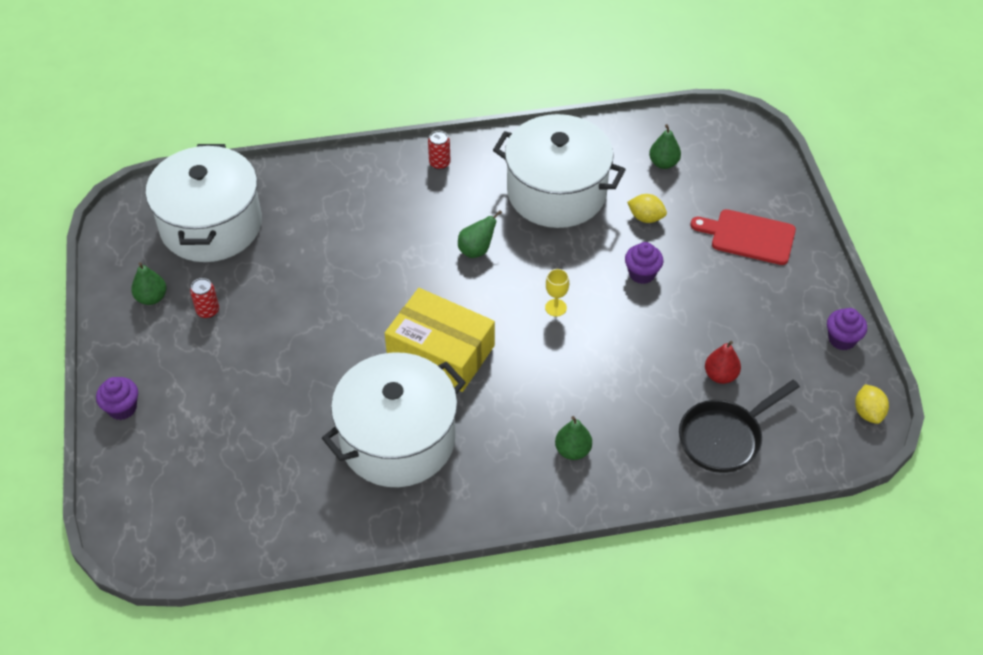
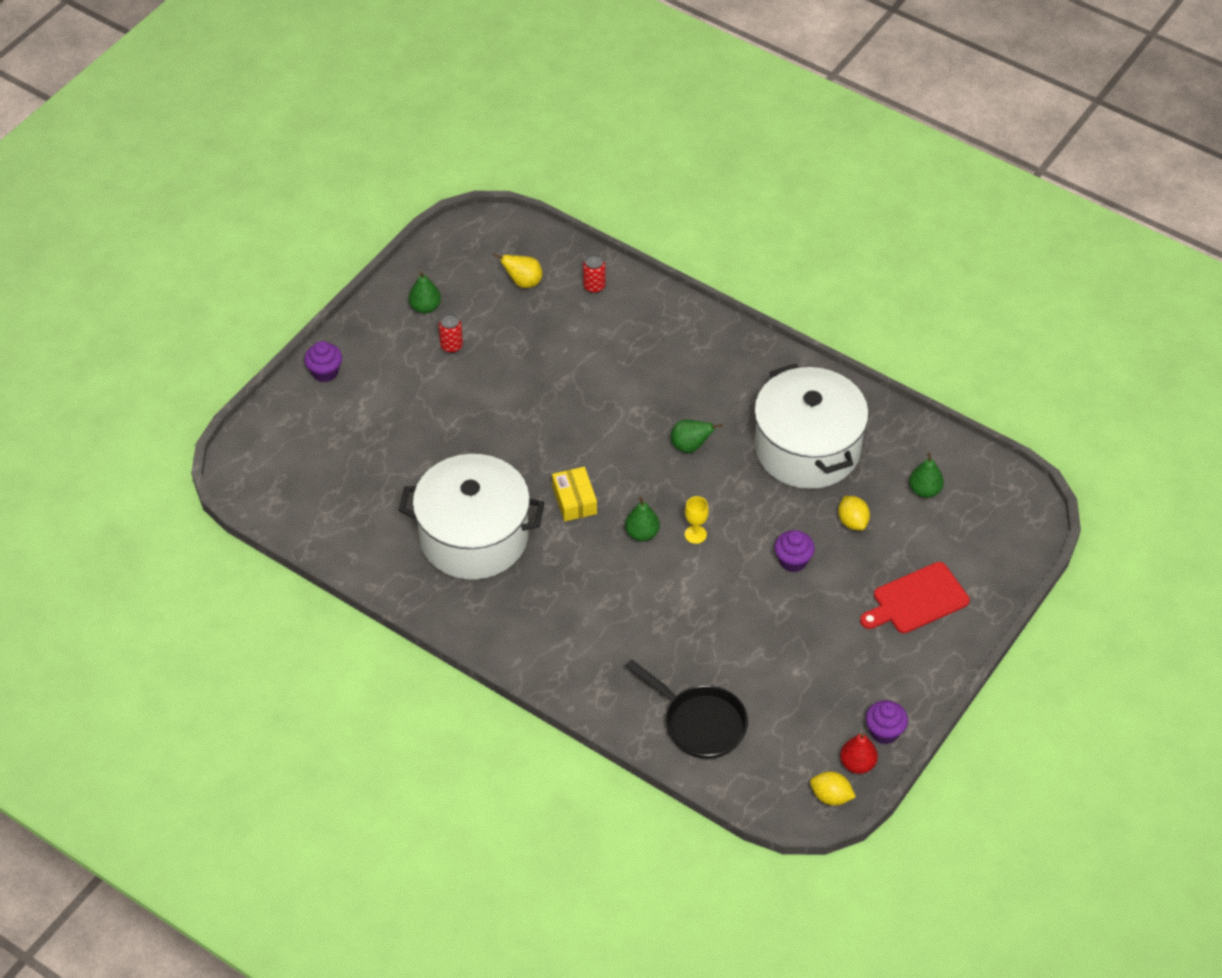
camera: 45 degrees right, 0 degrees up
white pot [146,144,262,262] -> yellow pear [493,254,543,288]
yellow box [385,288,495,392] -> yellow box [552,467,597,521], size x0.53
red can [428,131,451,170] -> red can moved to [583,254,605,293]
green pear [555,416,592,460] -> green pear moved to [625,496,660,541]
black pan [679,380,800,473] -> black pan turned 150 degrees counterclockwise [625,659,748,759]
red cutting board [690,209,796,265] -> red cutting board turned 90 degrees counterclockwise [860,562,970,633]
red pear [705,341,741,384] -> red pear moved to [840,733,878,774]
yellow lemon [855,384,889,424] -> yellow lemon turned 75 degrees clockwise [810,772,856,805]

